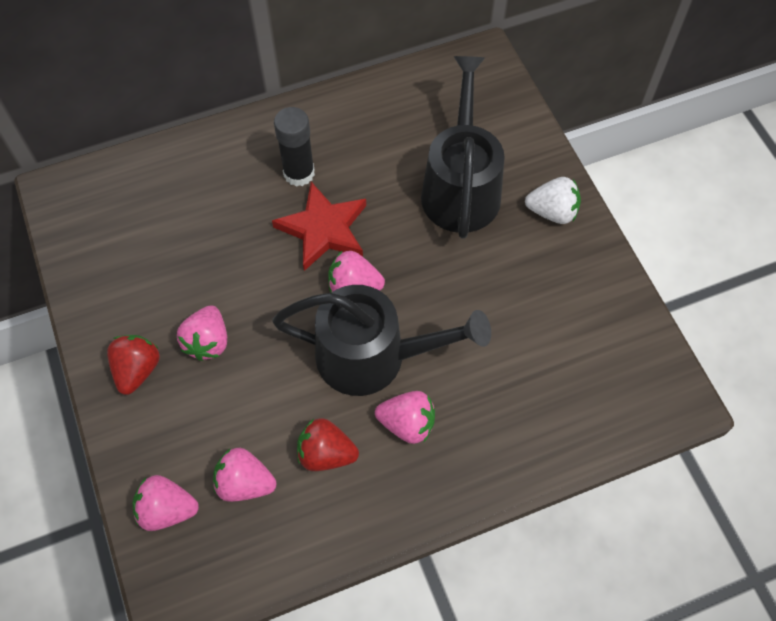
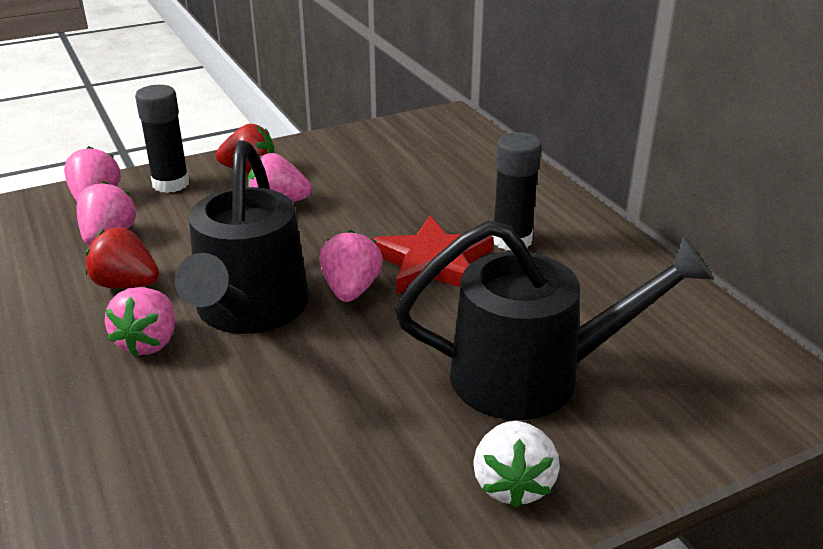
camera: 85 degrees right, 30 degrees down
red strawberry [297,418,359,471] -> red strawberry turned 75 degrees counterclockwise [86,227,159,288]
none -> black glue stick [135,85,189,193]

